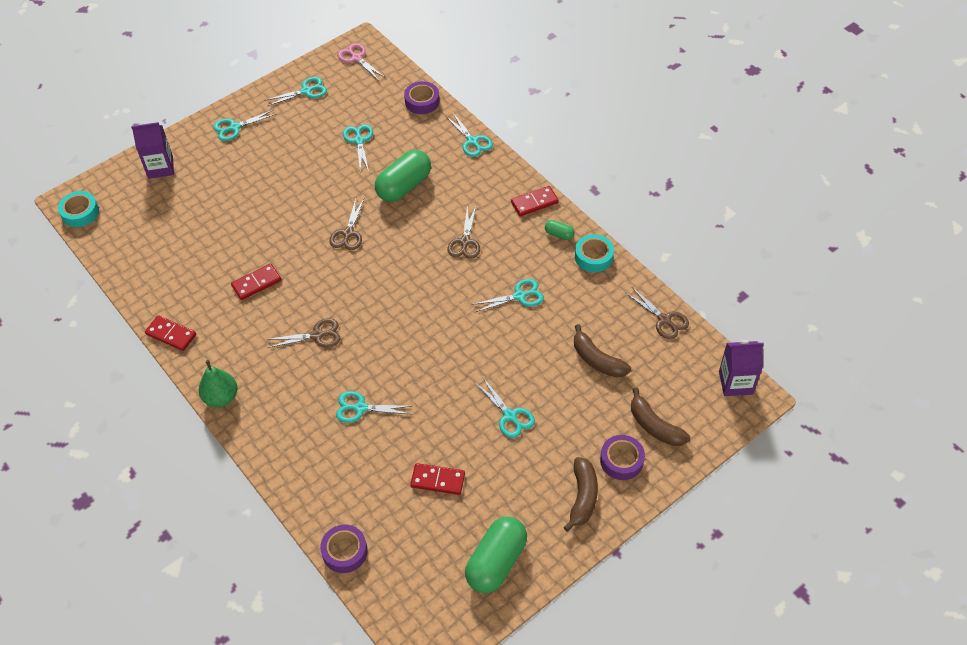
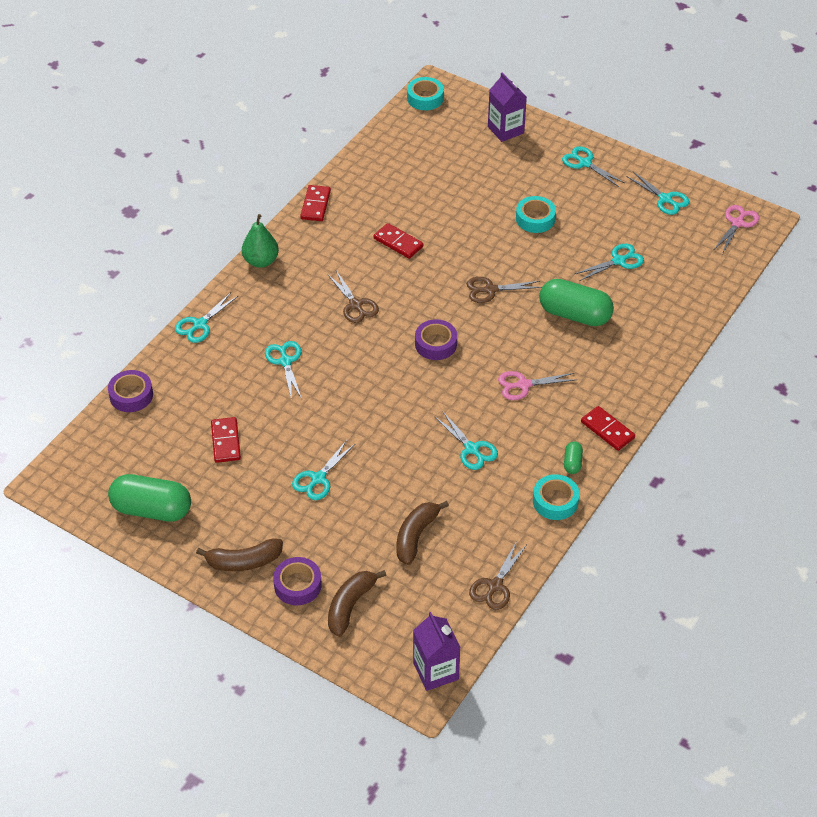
camera: 70 degrees right, 5 degrees down
purple tape [404,81,440,114] -> purple tape moved to [415,319,457,360]
turquoise scissors [447,113,493,157] -> turquoise scissors moved to [175,293,238,343]
brown scissors [447,205,480,259] -> pink scissors [498,371,577,400]
none -> turquoise tape [516,196,556,233]

